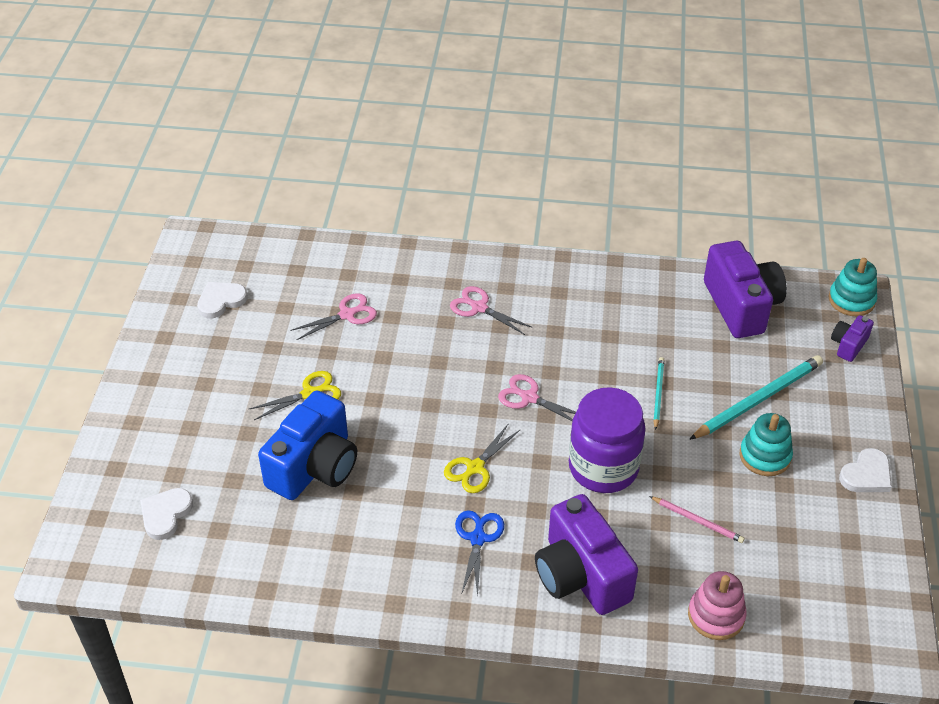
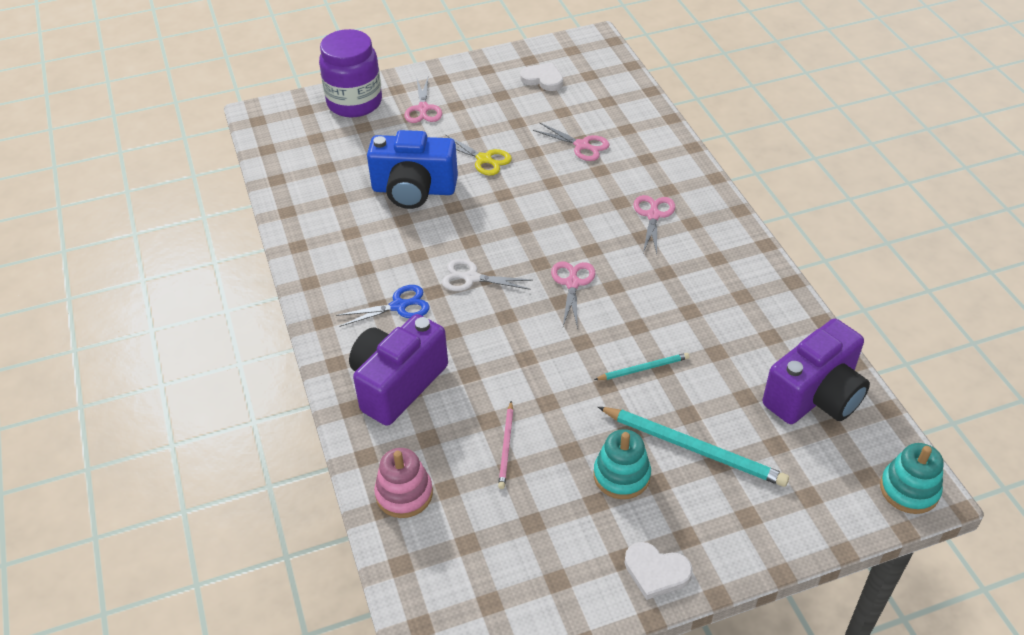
camera: 65 degrees right, 0 degrees up
white heart [140,488,193,540] -> none
yellow scissors [444,423,521,493] -> white scissors [442,259,533,291]
purple jar [569,387,646,493] -> purple jar moved to [319,29,382,117]
purple camera [831,315,874,362] -> none
none -> pink scissors [404,78,442,123]

